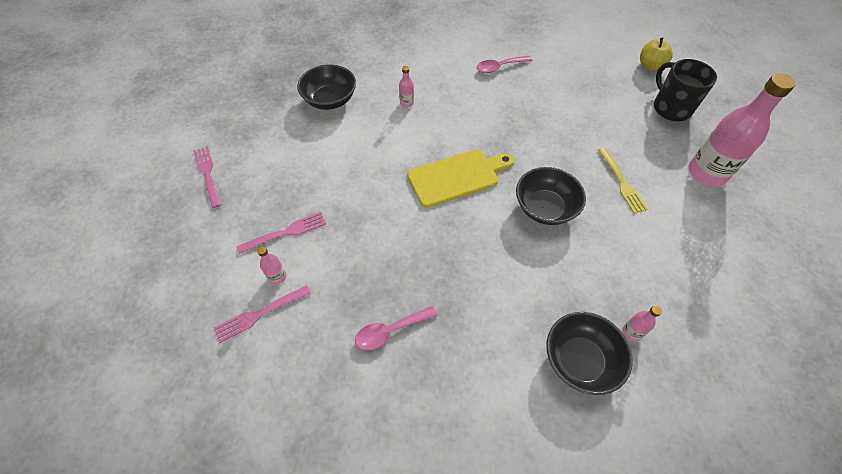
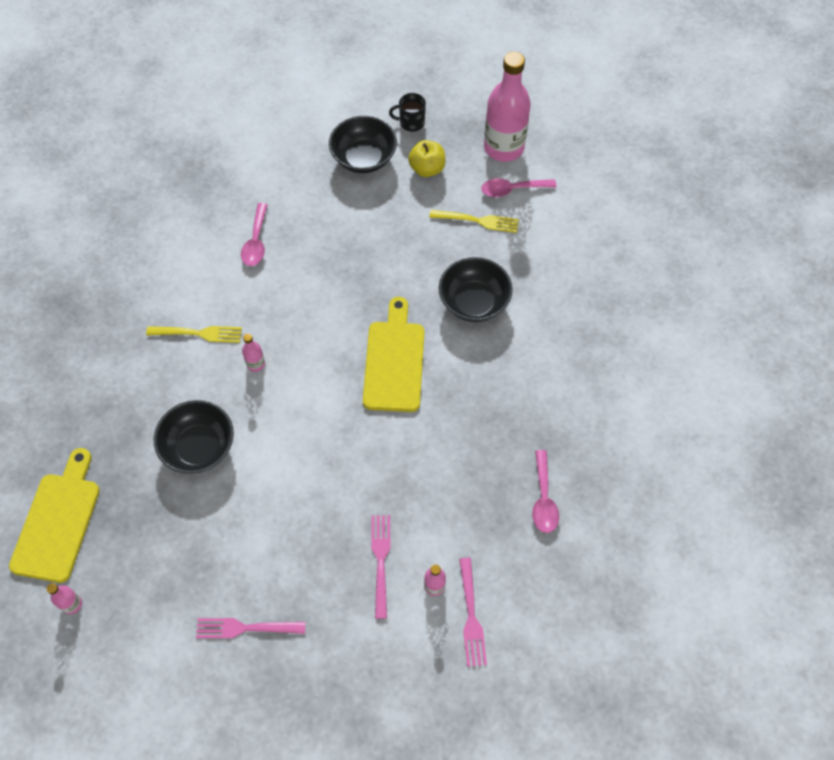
camera: 65 degrees left, 5 degrees up
black bowl [547,312,633,395] -> black bowl moved to [329,116,397,173]
pink bottle [622,306,662,341] -> pink bottle moved to [47,583,82,614]
yellow apple [640,37,673,71] -> yellow apple moved to [408,140,446,177]
black mug [654,59,717,121] -> black mug [389,93,426,132], size x0.57
none -> yellow cutting board [9,448,100,583]
none -> yellow fork [146,326,242,343]
none -> pink spoon [481,178,557,197]

